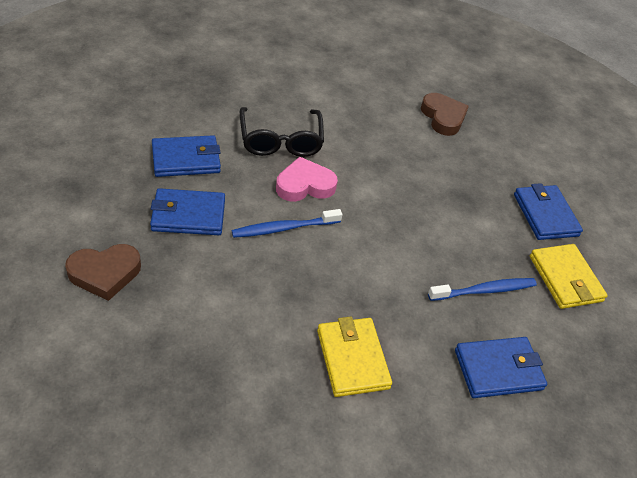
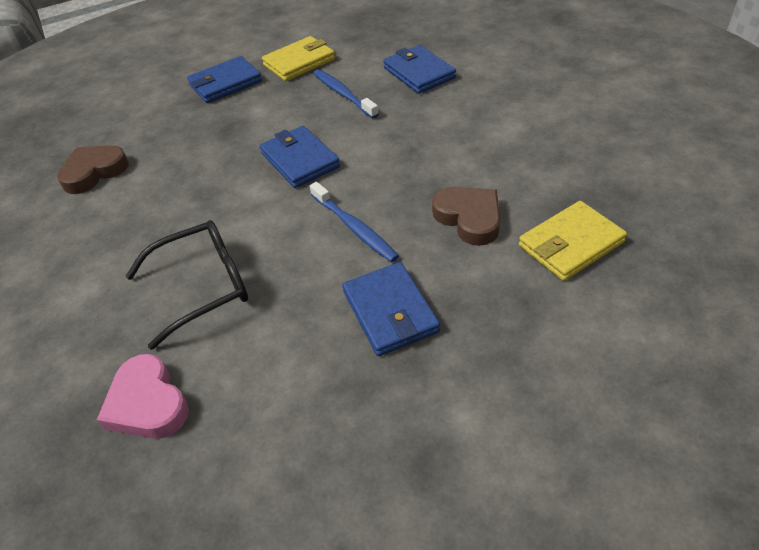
camera: 100 degrees left, 0 degrees up
brown heart [65,244,141,301] -> brown heart moved to [432,187,500,246]
blue wallet [152,135,221,177] -> blue wallet moved to [259,126,340,188]
pink heart [276,156,338,202] -> pink heart moved to [97,354,189,439]
yellow wallet [317,317,392,397] -> yellow wallet moved to [519,201,627,281]

